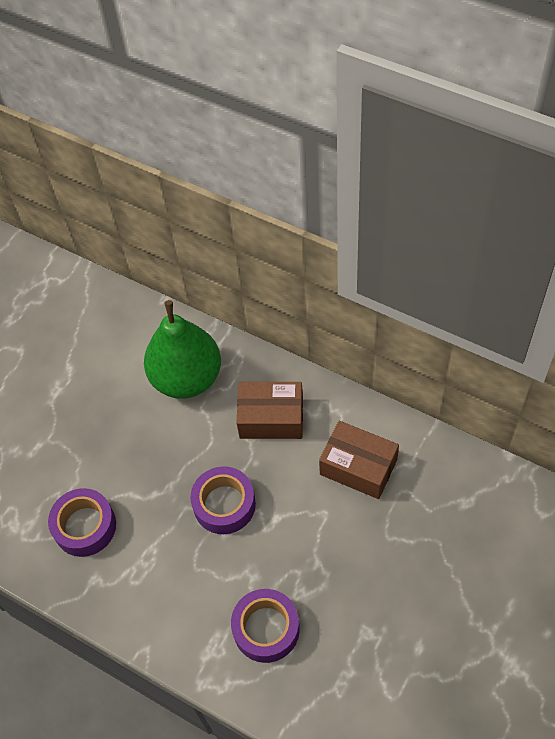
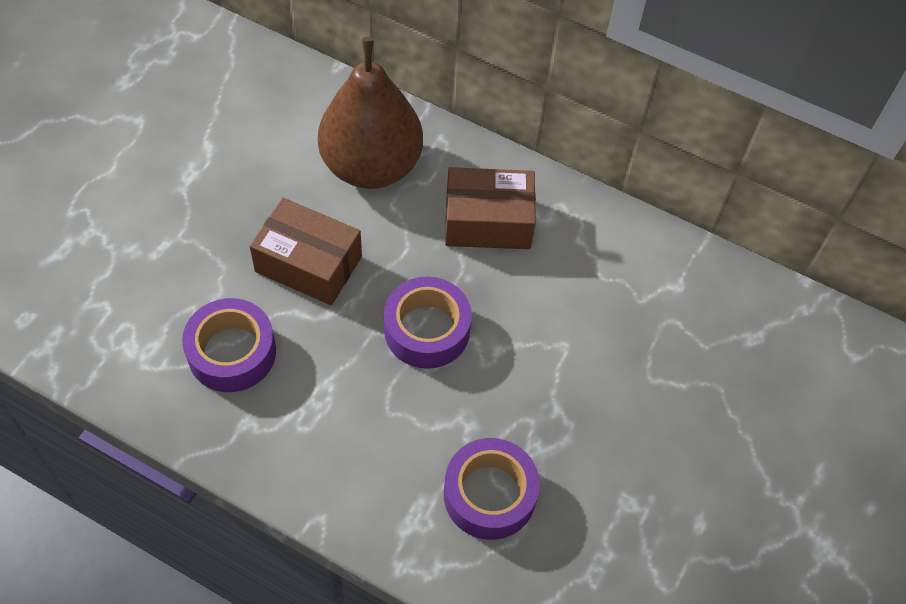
camera: 10 degrees left, 0 degrees up
green pear [144,300,221,399] -> brown pear [318,37,423,189]
brown box [319,421,399,499] -> brown box moved to [250,198,362,305]

